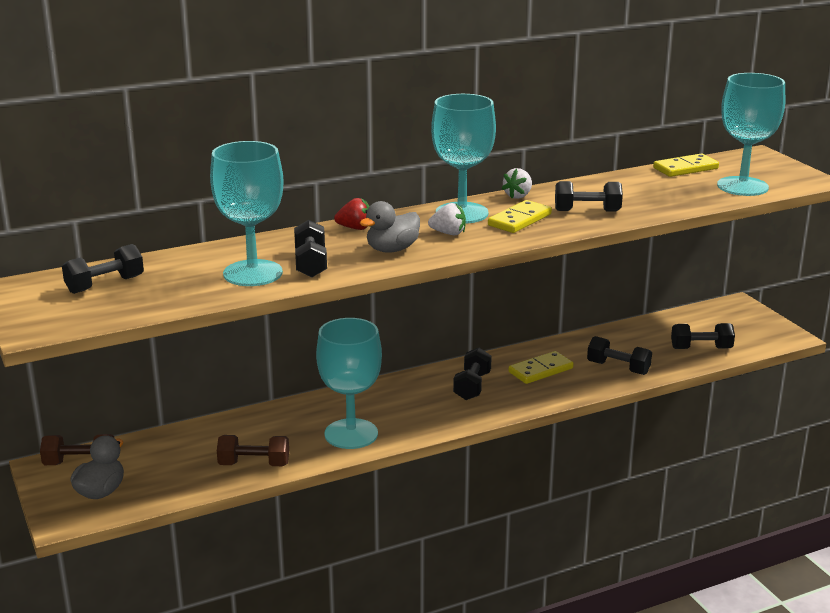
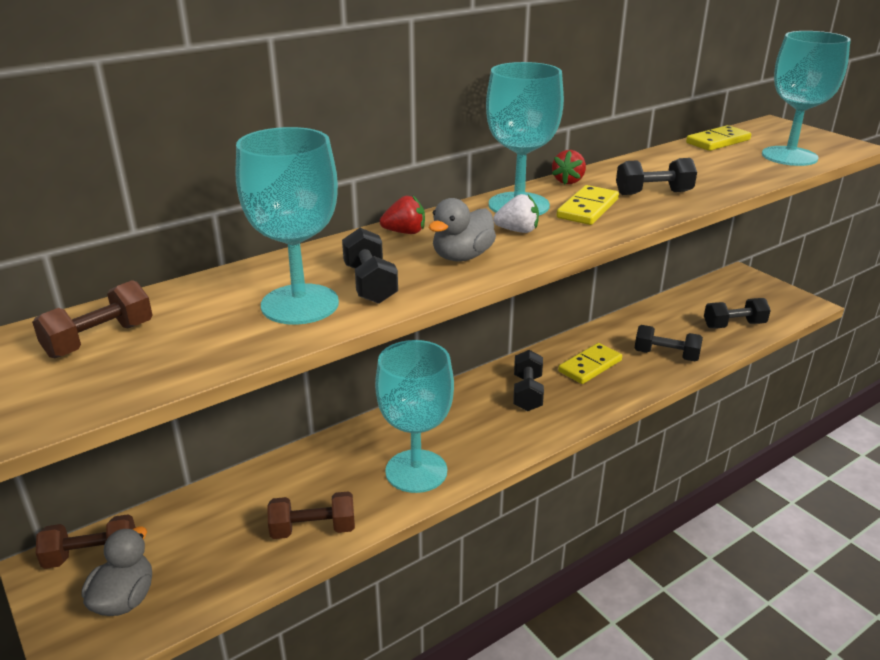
camera: 10 degrees left, 5 degrees up
black dumbbell [62,244,144,294] -> brown dumbbell [32,280,153,358]
white strawberry [502,168,532,199] -> red strawberry [552,150,586,184]

